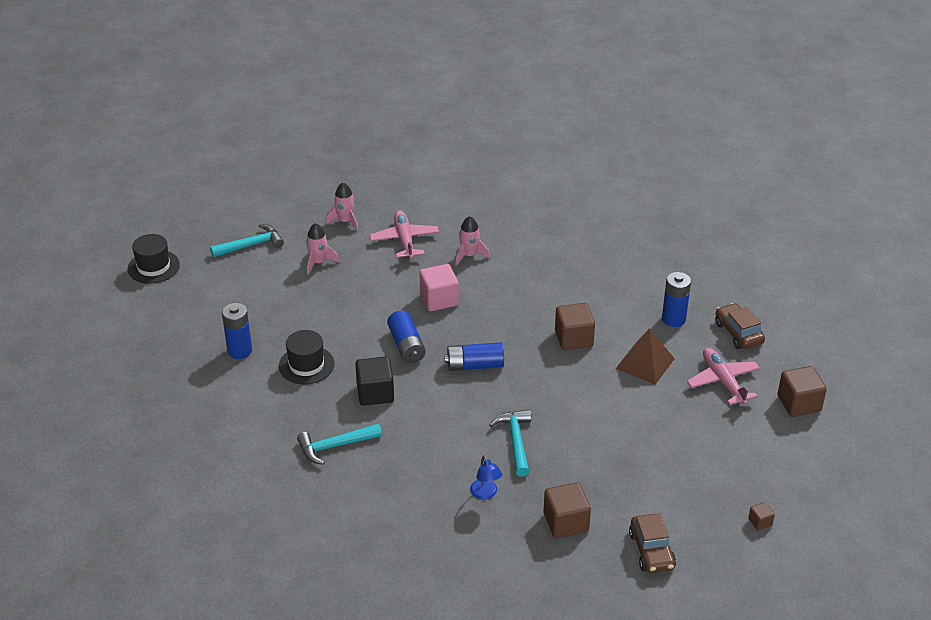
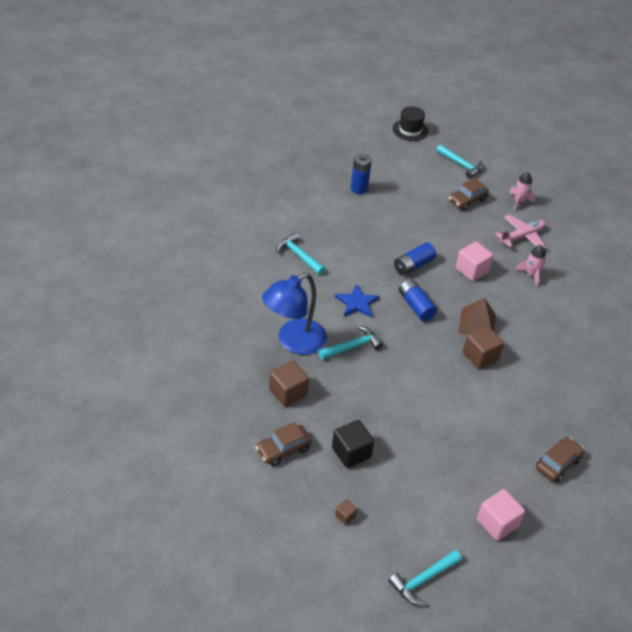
camera: 65 degrees right, 5 degrees up
black hat [279,330,334,385] -> none
pink rocket [306,223,339,275] -> brown car [449,178,489,211]
black cube [355,357,394,406] -> black cube moved to [332,420,374,468]
blue lamp [470,455,502,500] -> blue lamp [262,273,327,355], size x2.38
brown pyramid [616,328,675,385] -> brown pyramid moved to [459,298,496,335]
blue battery [662,272,691,327] -> none
pink plane [687,348,760,405] -> none
brown cube [778,366,827,417] -> pink cube [477,489,525,541]
none -> blue star [335,284,380,318]
none -> turquoise hammer [388,550,462,605]

